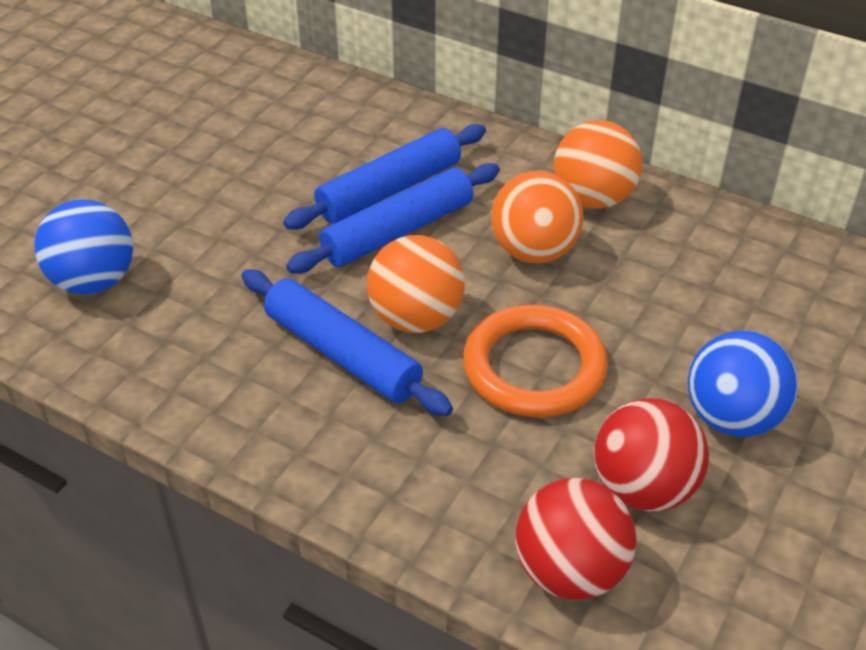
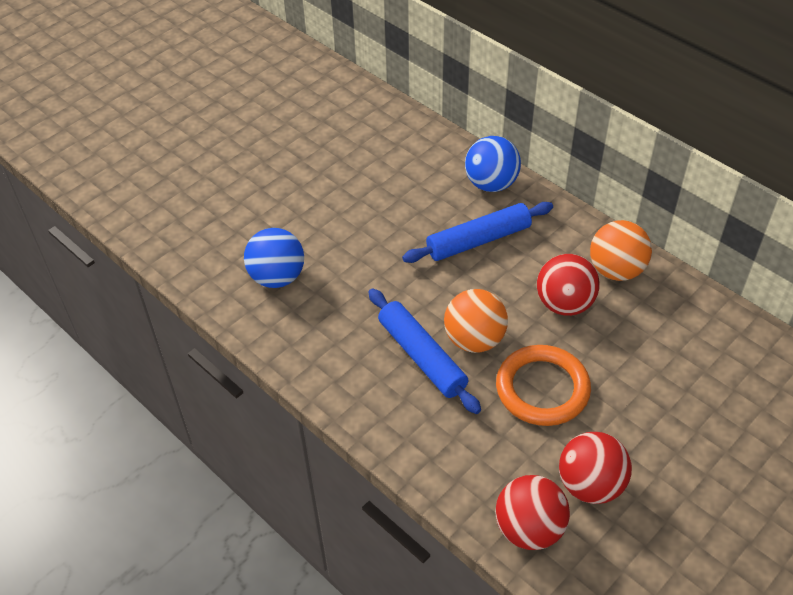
camera: 15 degrees right, 5 degrees up
blue rolling pin [286,163,500,274] -> none
orange ball [491,171,584,263] -> red ball [537,254,600,316]
blue ball [688,330,798,437] -> blue ball moved to [465,136,521,192]

